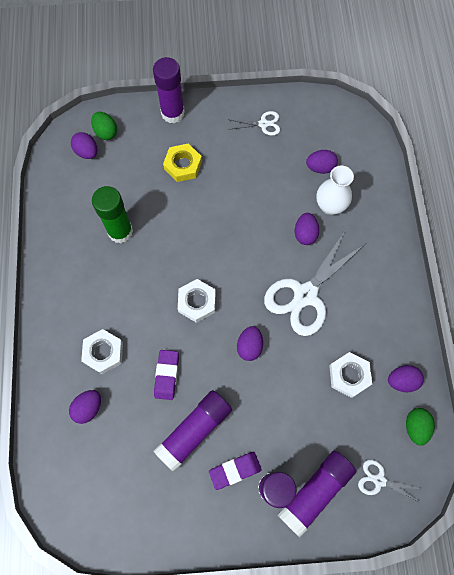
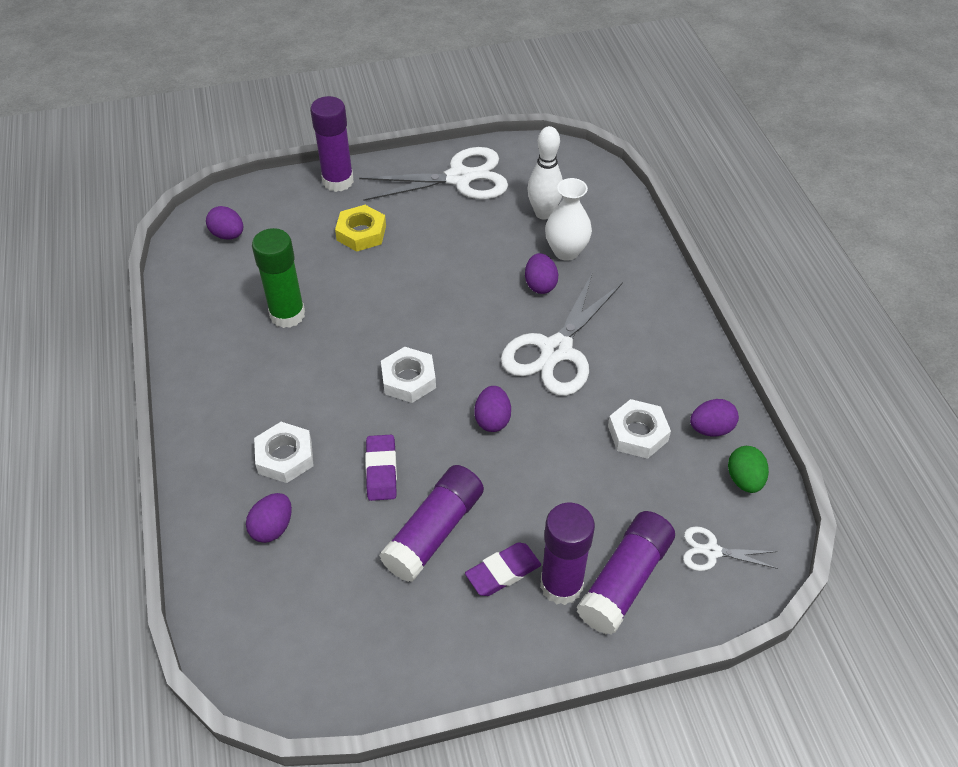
camera: 10 degrees left, 20 degrees down
green egg [91,112,117,140] -> none
white scissors [228,111,280,136] -> white scissors [359,147,508,201], size x2.08
purple egg [306,150,338,174] -> white bowling pin [527,126,563,220]

